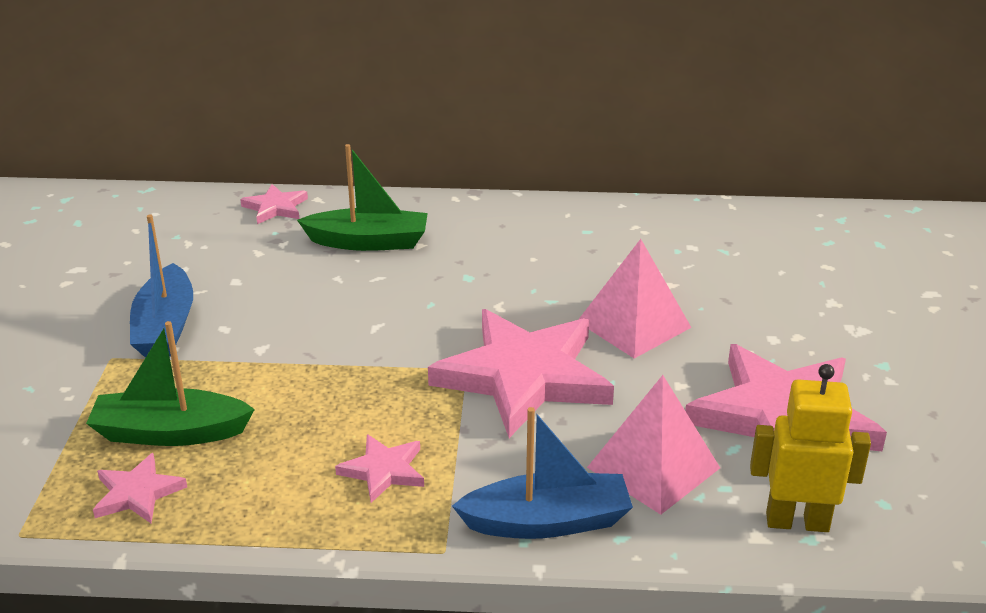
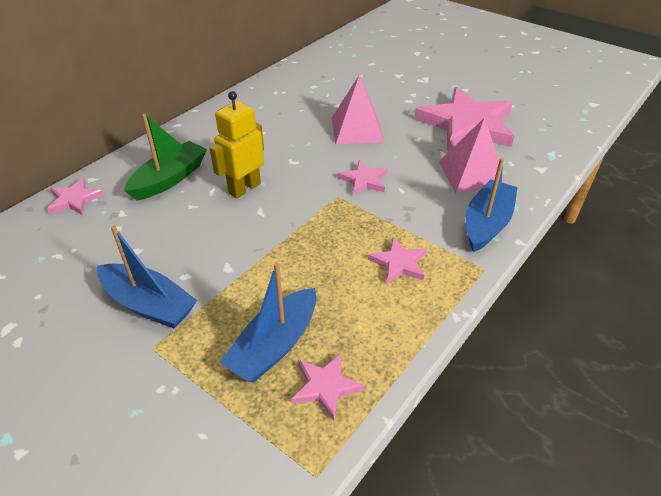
camera: 55 degrees left, 10 degrees up
green boat [86,321,255,446] -> blue boat [220,263,316,383]
pink star [428,309,614,438] -> pink star [338,160,388,196], size x0.45
yellow robot [750,364,871,532] -> yellow robot moved to [210,91,264,198]

